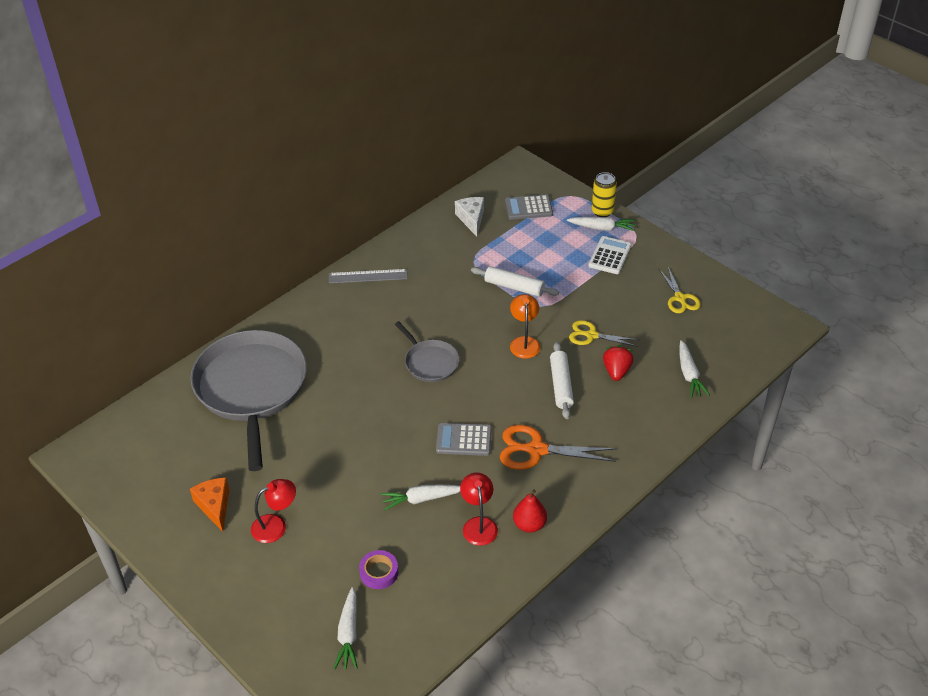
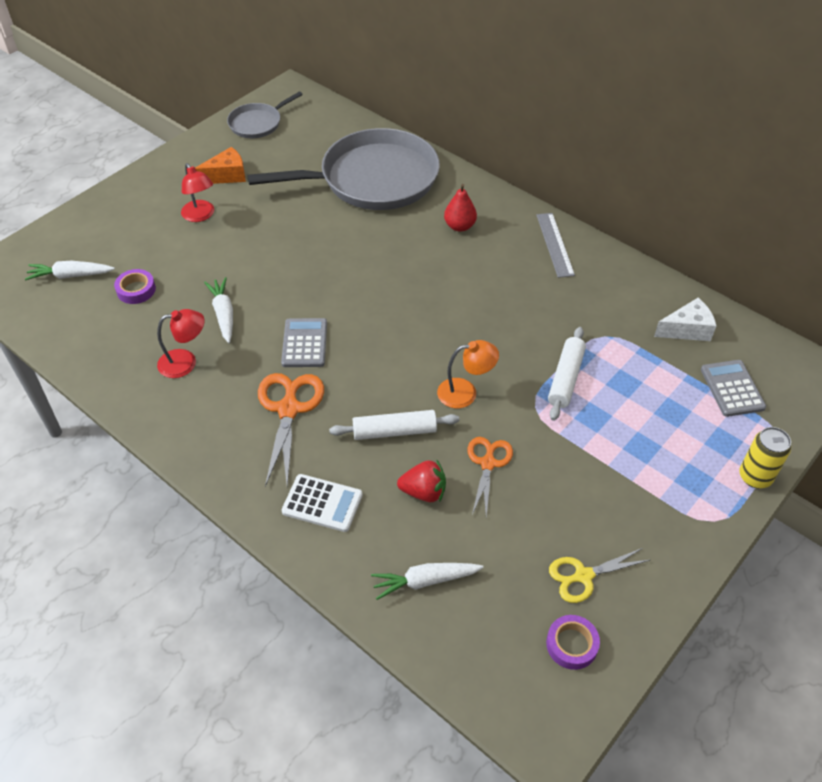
camera: 85 degrees right, 5 degrees up
grey pan [395,321,459,382] -> grey pan moved to [227,91,303,138]
red pear [513,489,547,533] -> red pear moved to [444,184,477,232]
white carrot [567,217,635,231] -> none
yellow scissors [569,320,639,347] -> orange scissors [468,437,513,516]
white calculator [588,236,632,274] -> white calculator moved to [282,474,363,532]
none -> purple tape [546,615,600,670]

